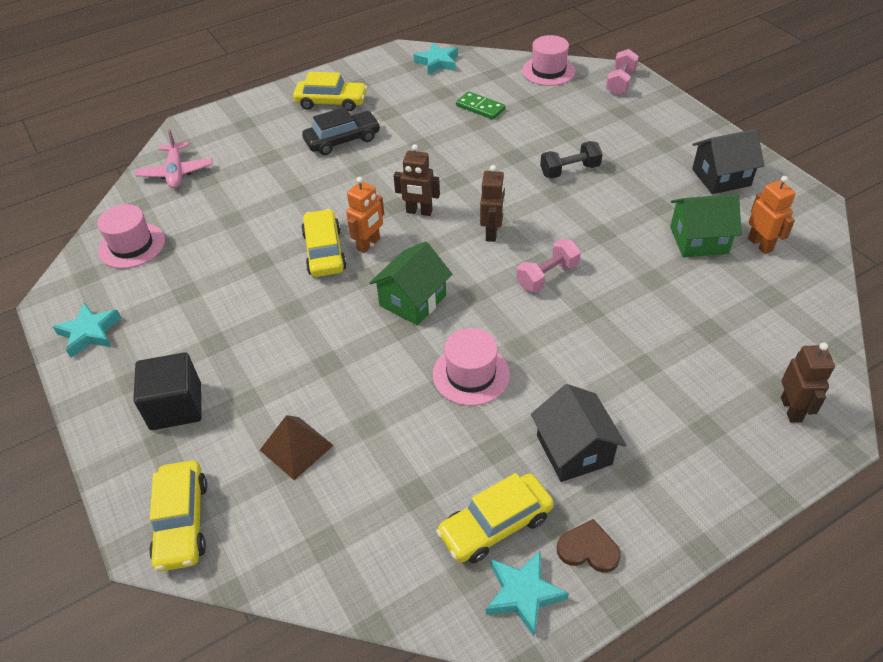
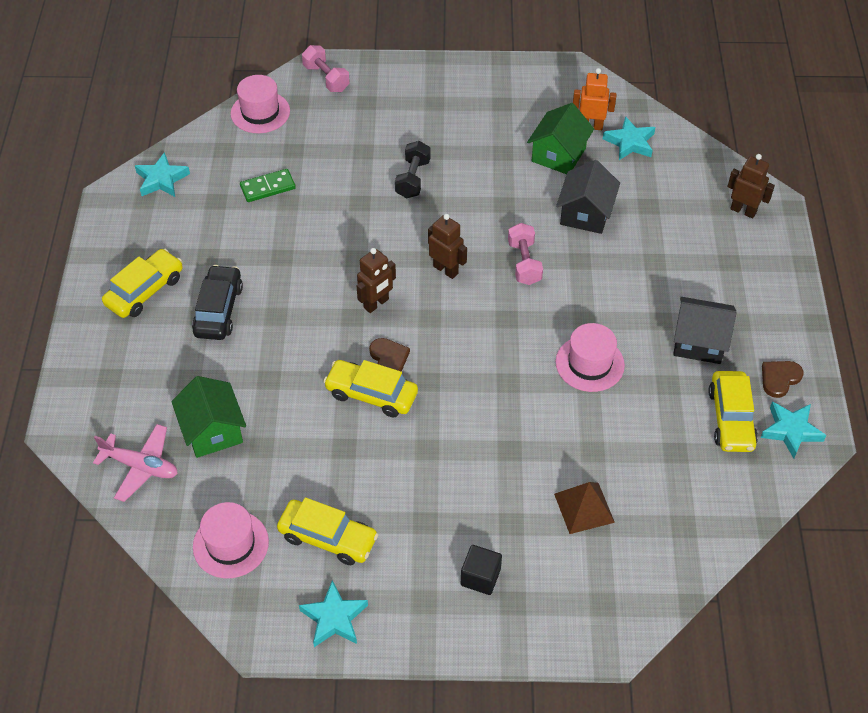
camera: 60 degrees left, 5 degrees up
black cube [133,352,202,430] -> black cube [461,545,502,595], size x0.65
yellow car [149,460,207,571] -> yellow car moved to [277,497,378,565]
orange robot [346,177,384,253] -> brown heart [369,338,410,372]
green house [370,241,452,325] -> green house moved to [171,376,246,458]
black house [692,129,765,194] -> black house moved to [556,160,620,234]
none -> turquoise star [603,116,655,160]

